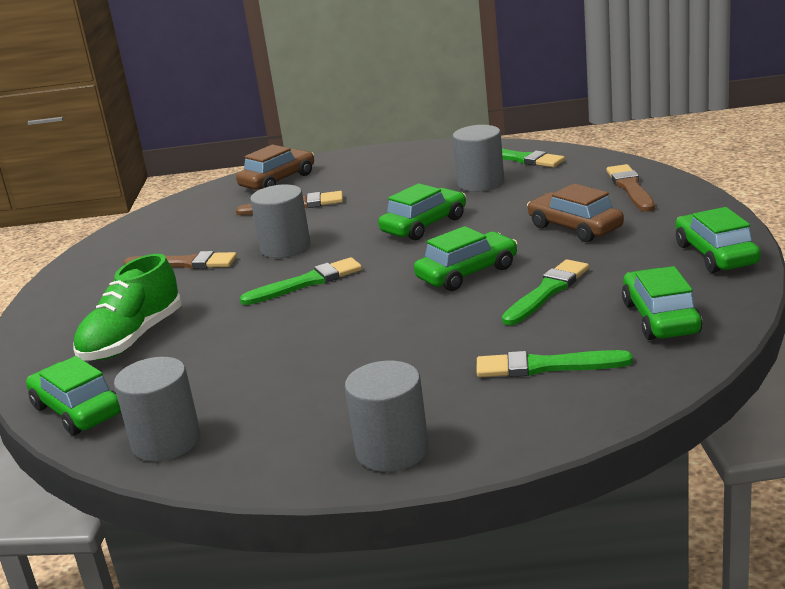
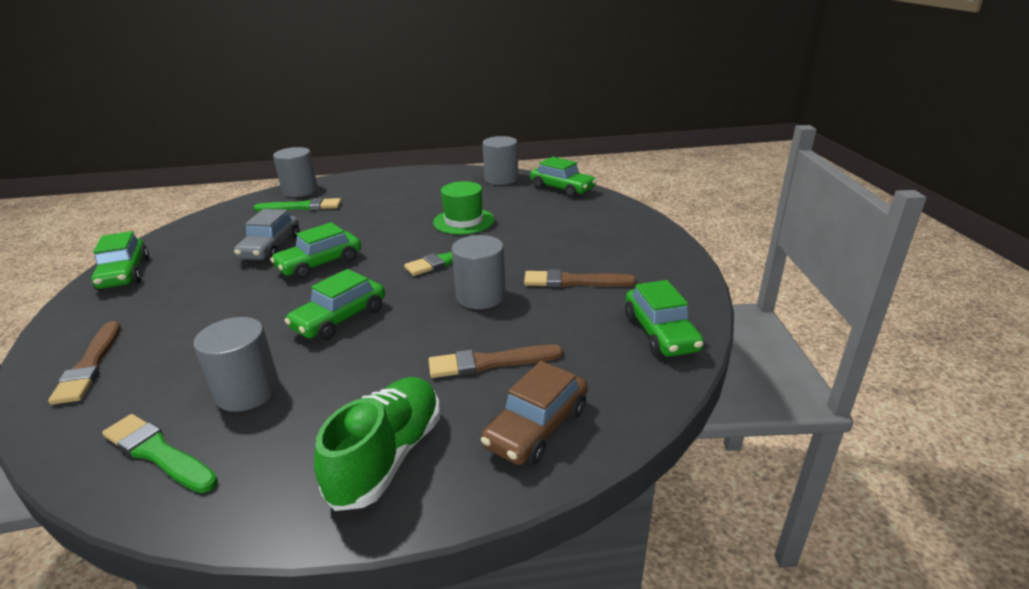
camera: 170 degrees right, 5 degrees up
green shoe [73,254,182,361] -> green shoe moved to [314,377,440,511]
grey cylinder [345,361,429,472] -> grey cylinder moved to [273,147,318,197]
green brush [502,259,589,325] -> grey car [234,209,300,261]
brown car [527,183,624,242] -> none
green car [622,266,702,340] -> green car moved to [625,280,704,357]
none -> green hat [433,181,494,235]

